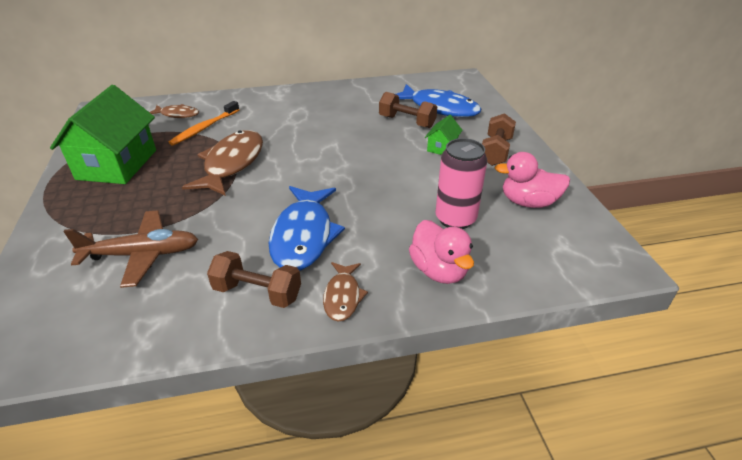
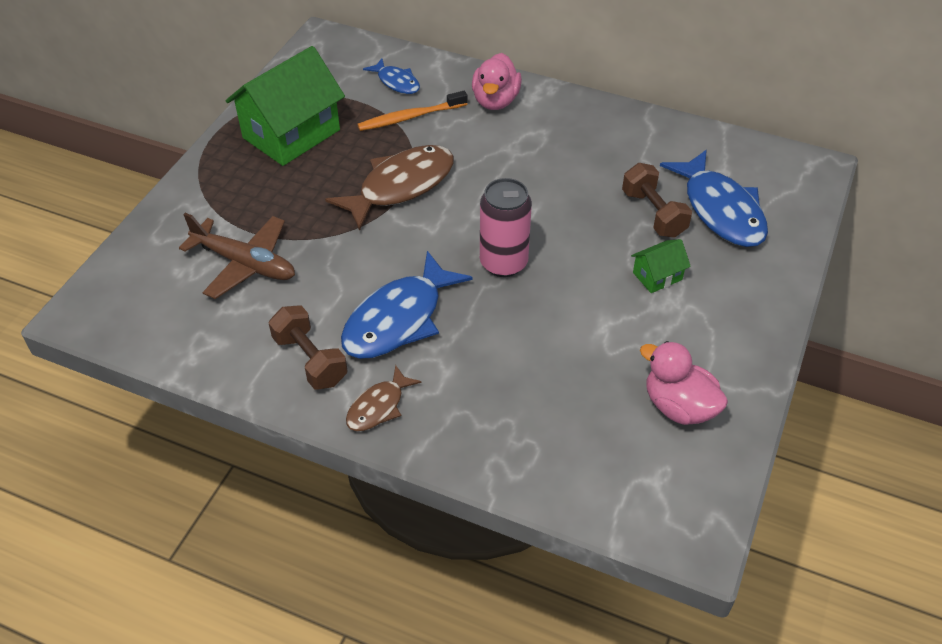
camera: 35 degrees right, 10 degrees up
brown fish [149,104,199,118] -> blue fish [363,58,420,94]
pink duck [409,220,474,284] -> pink duck moved to [472,53,522,110]
pink can [435,138,487,229] -> pink can moved to [480,178,532,277]
brown dumbbell [482,113,516,166] -> none

